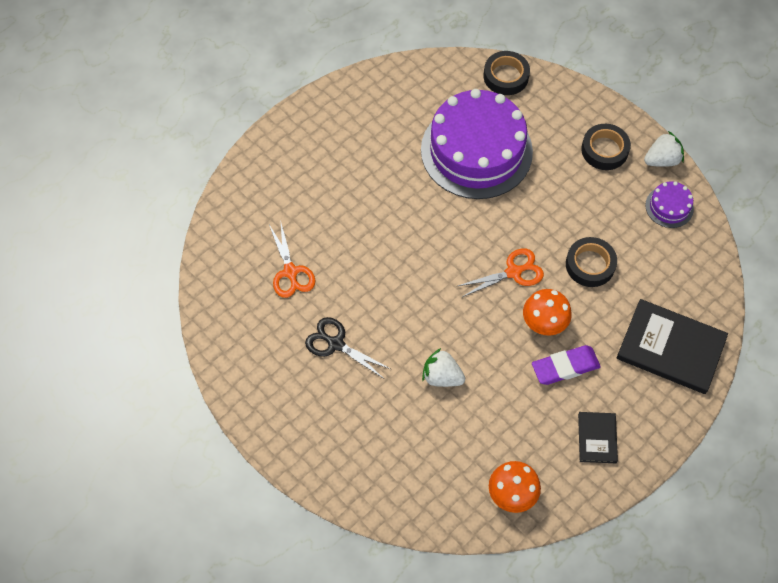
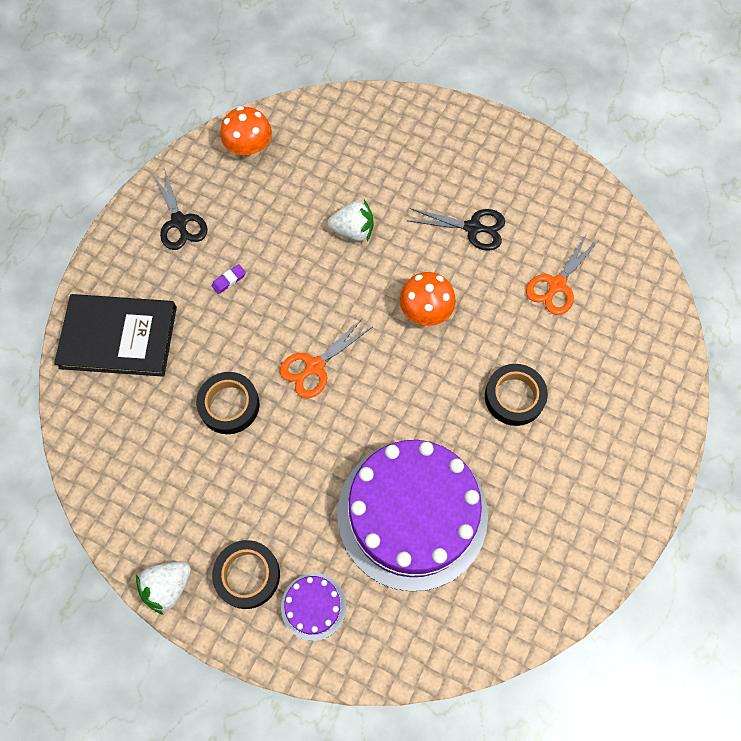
camera: 160 degrees right, 5 degrees up
orange scissors [269,220,316,298] -> orange scissors turned 105 degrees counterclockwise [526,234,599,315]
black tape [484,51,530,95] -> black tape moved to [485,364,548,426]
orange mushroom [523,289,572,335] -> orange mushroom moved to [400,272,456,326]
purple eraser [532,345,601,385] -> purple eraser [211,264,246,294], size x0.48
black book [578,412,618,463] -> black scissors [152,168,208,250]
purple cake [645,181,694,228] -> purple cake moved to [281,573,346,641]

